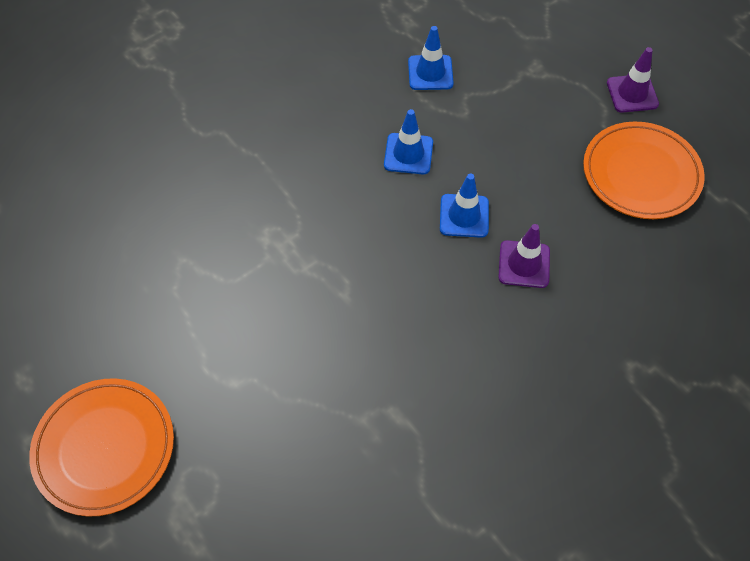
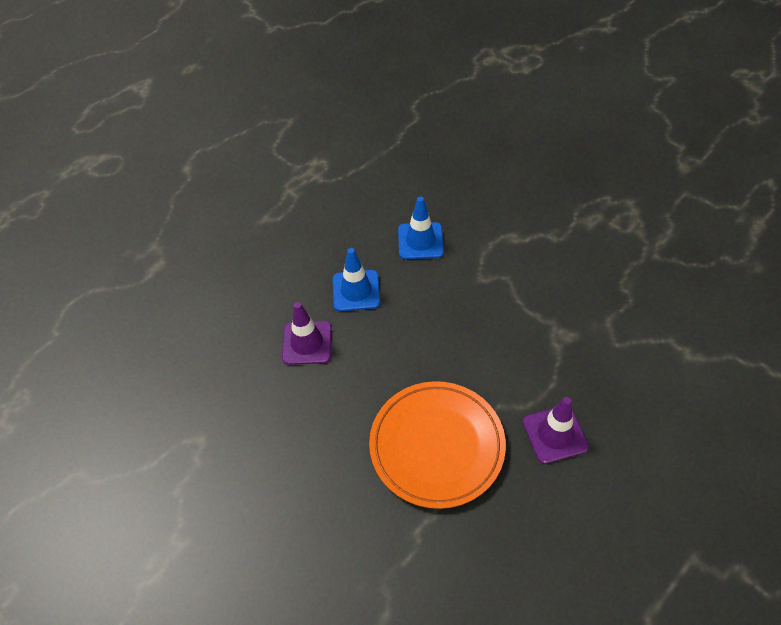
camera: 85 degrees right, 5 degrees down
orange plate [29,378,174,517] -> none
blue traffic cone [408,26,454,90] -> none

